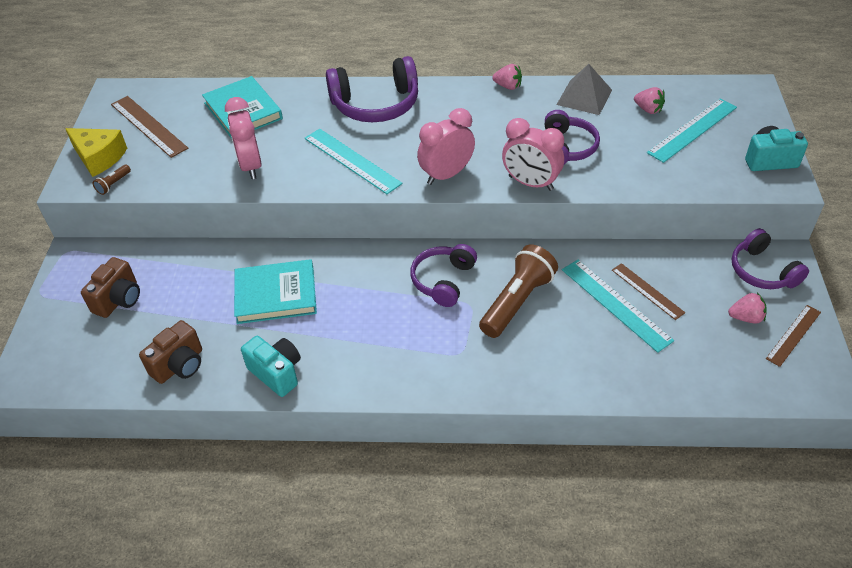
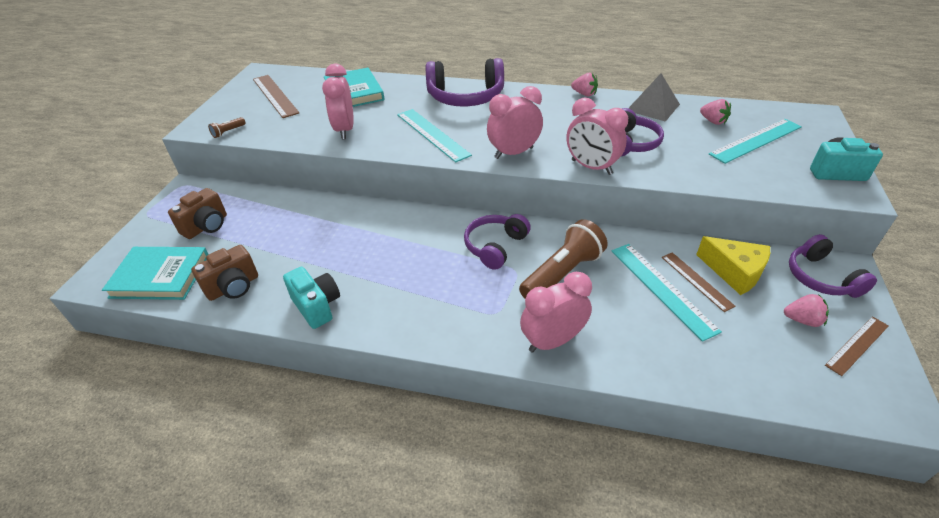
camera: 10 degrees right, 5 degrees down
yellow cheese [65,128,127,177] -> yellow cheese moved to [696,236,770,295]
turquoise book [234,259,317,324] -> turquoise book moved to [102,247,209,300]
none -> pink clock [520,272,592,353]

